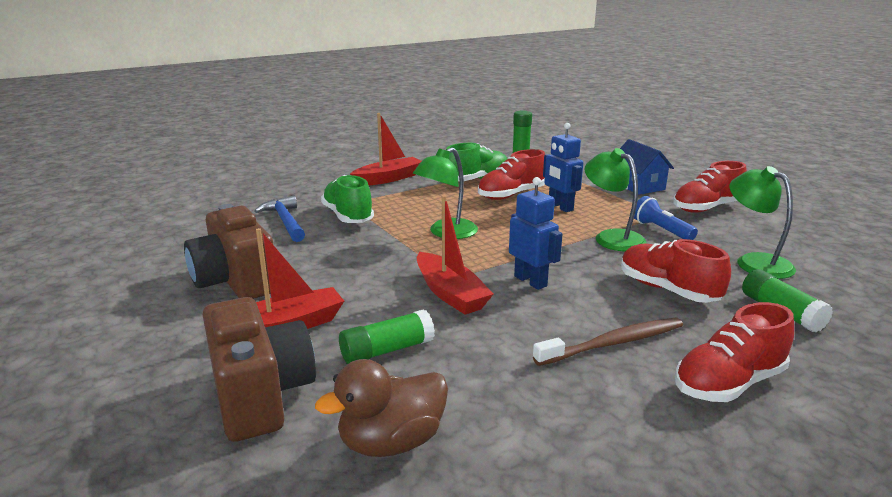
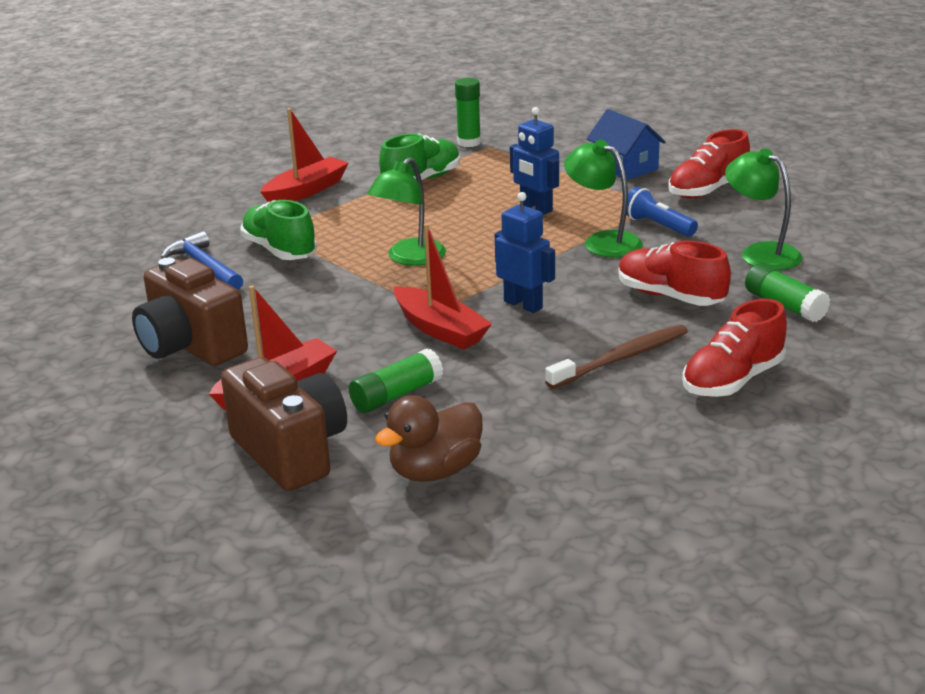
camera: 10 degrees left, 5 degrees up
red shoe [478,149,545,200] -> none

